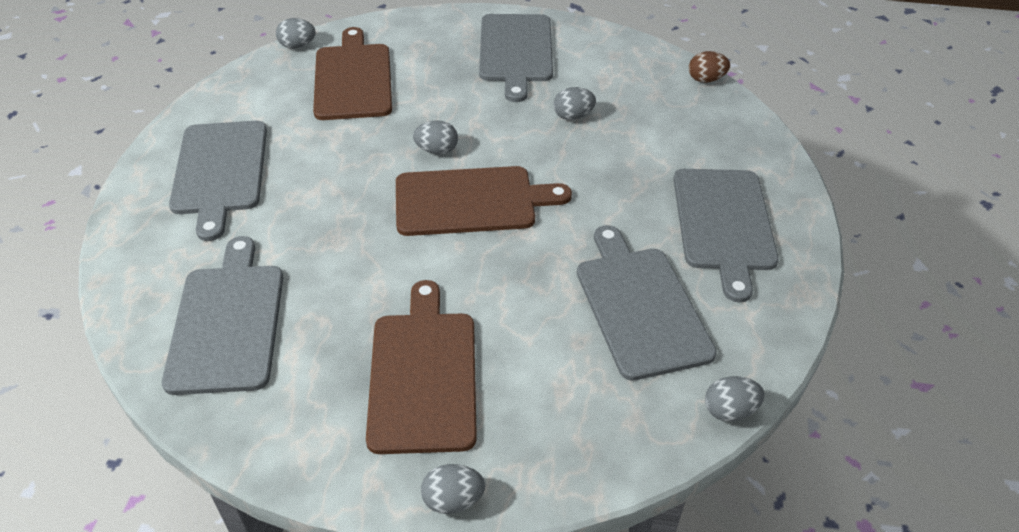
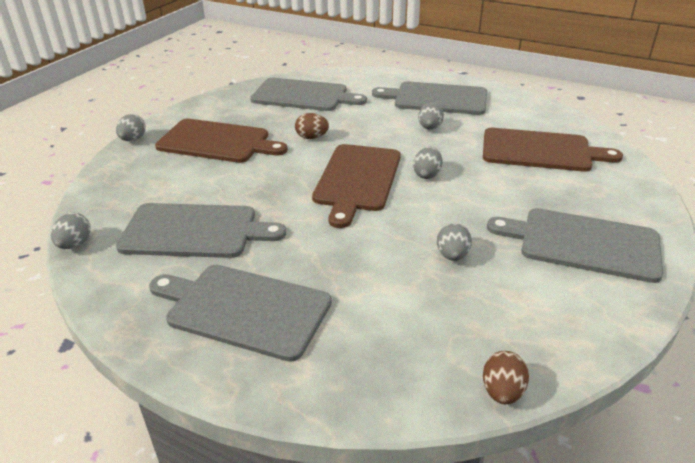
camera: 110 degrees right, 10 degrees down
grey egg [276,18,316,49] -> grey egg moved to [418,103,444,130]
none -> brown egg [295,113,329,139]

